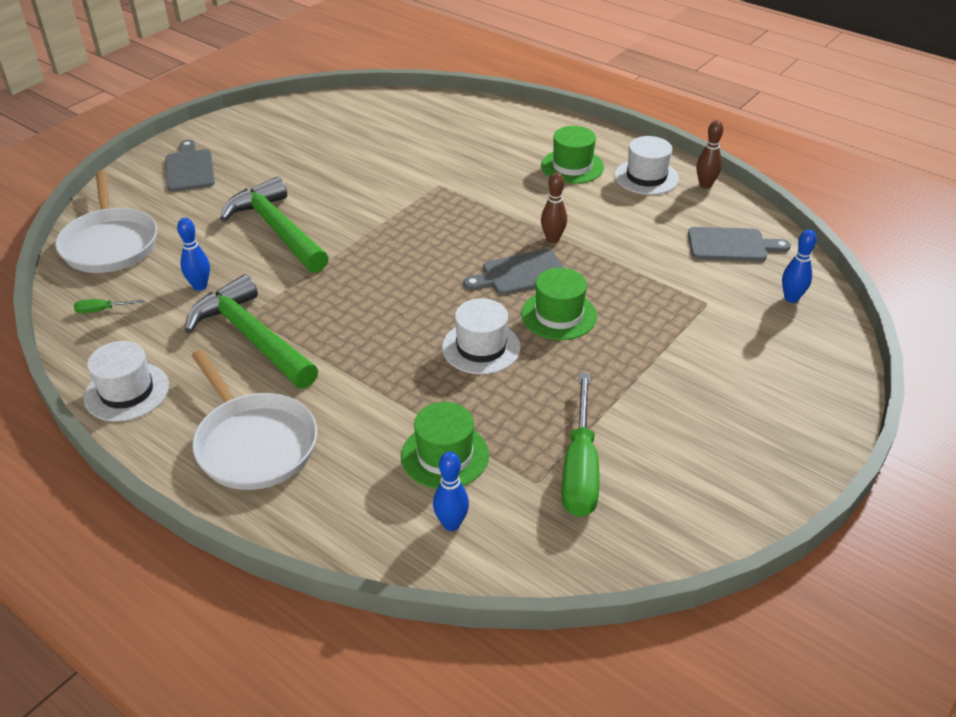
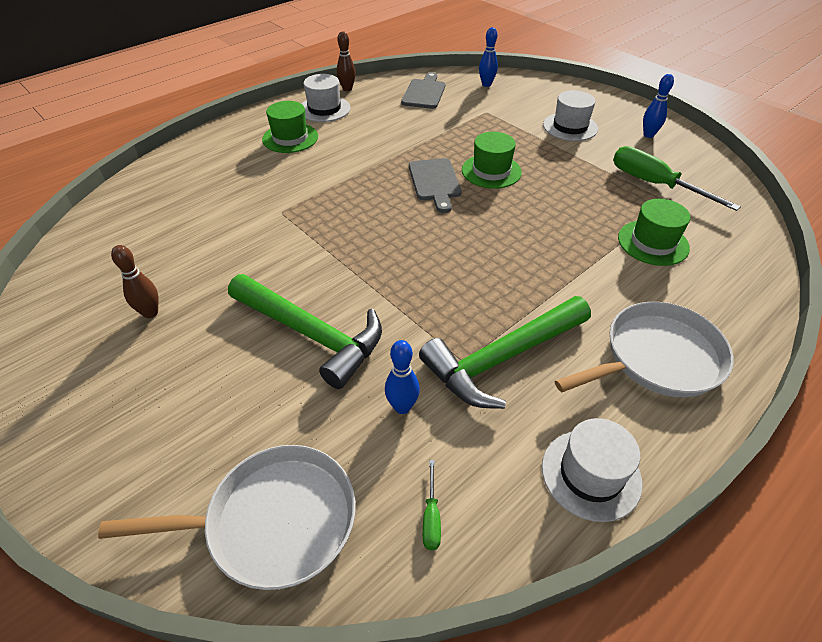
camera: 80 degrees left, 5 degrees up
grey cutting board [165,140,215,192] -> none
green hammer [220,177,329,273] -> green hammer turned 120 degrees counterclockwise [228,274,382,389]
blue bowling pin [433,451,469,531] -> blue bowling pin moved to [643,74,674,138]
white hat [442,298,521,374] -> white hat moved to [543,90,598,141]
brown bowling pin [541,172,567,243] -> brown bowling pin moved to [111,245,159,318]
green screwdriver [562,373,599,517] -> green screwdriver turned 150 degrees counterclockwise [613,146,741,211]

